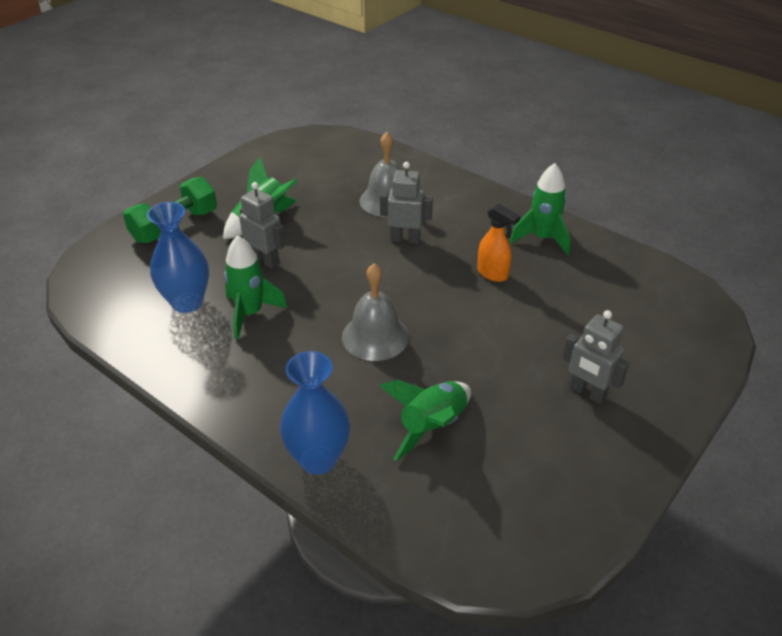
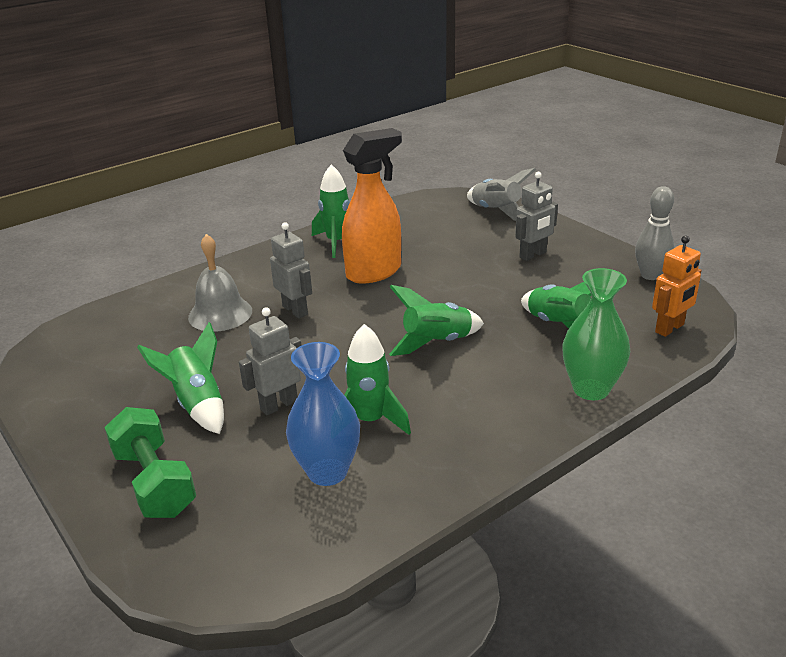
camera: 75 degrees left, 10 degrees down
blue vase [280,351,350,475] -> green vase [562,268,630,400]
grey bell [342,263,409,361] -> green rocket [389,285,484,356]
grey robot [380,162,433,244] -> grey robot turned 120 degrees clockwise [270,222,312,318]
orange spray bottle [477,204,520,282] -> orange spray bottle [342,128,402,284], size x1.86
none -> grey rocket [467,168,536,221]
none -> grey bowling pin [635,186,674,280]
none -> orange robot [652,236,701,337]

